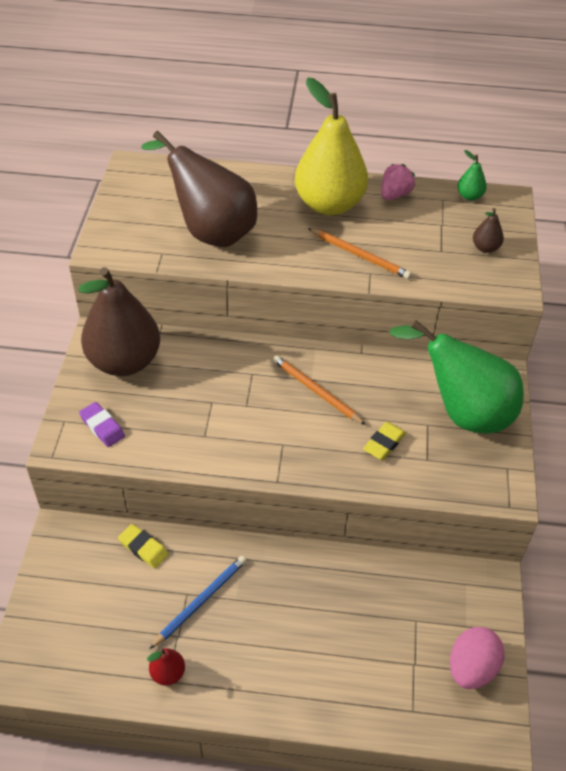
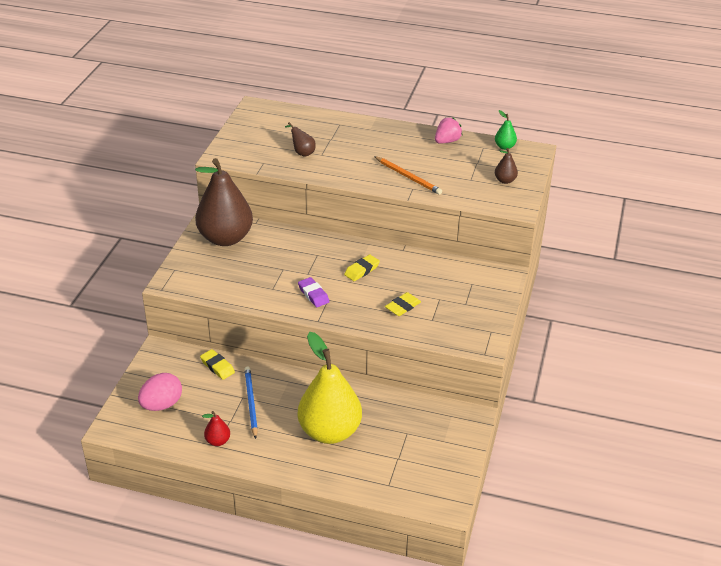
camera: 10 degrees right, 10 degrees down
purple eraser [79,402,125,447] -> purple eraser moved to [298,277,330,307]
brown pear [141,131,257,247] -> brown pear [285,122,316,157], size x0.40
blue pencil [150,556,246,649] -> blue pencil turned 60 degrees counterclockwise [244,367,258,439]
orange pencil [273,355,366,425] -> yellow eraser [344,254,380,281]
yellow pear [295,77,368,215] -> yellow pear moved to [298,332,362,444]
green pear [389,320,524,433] -> none
pink egg [450,627,505,689] -> pink egg moved to [138,373,182,411]

